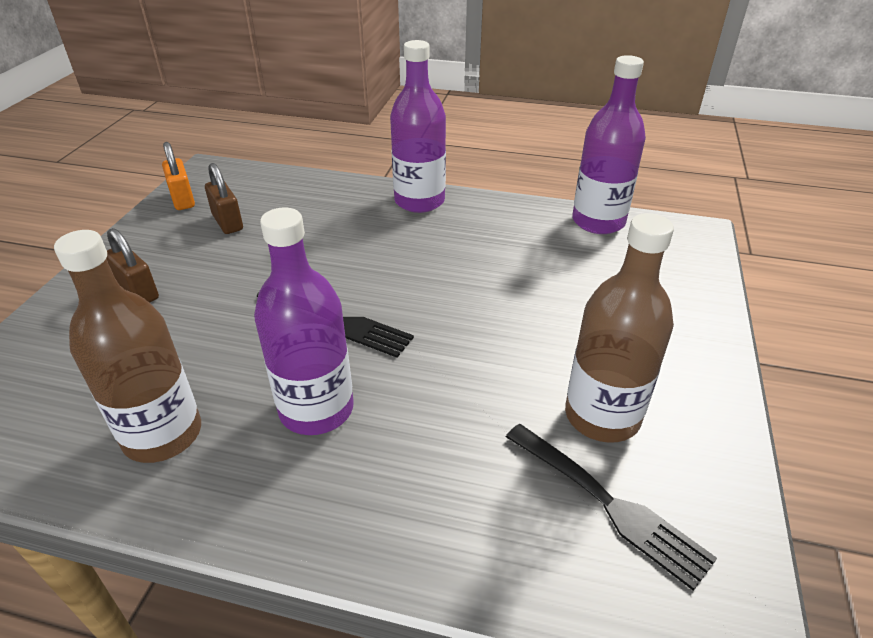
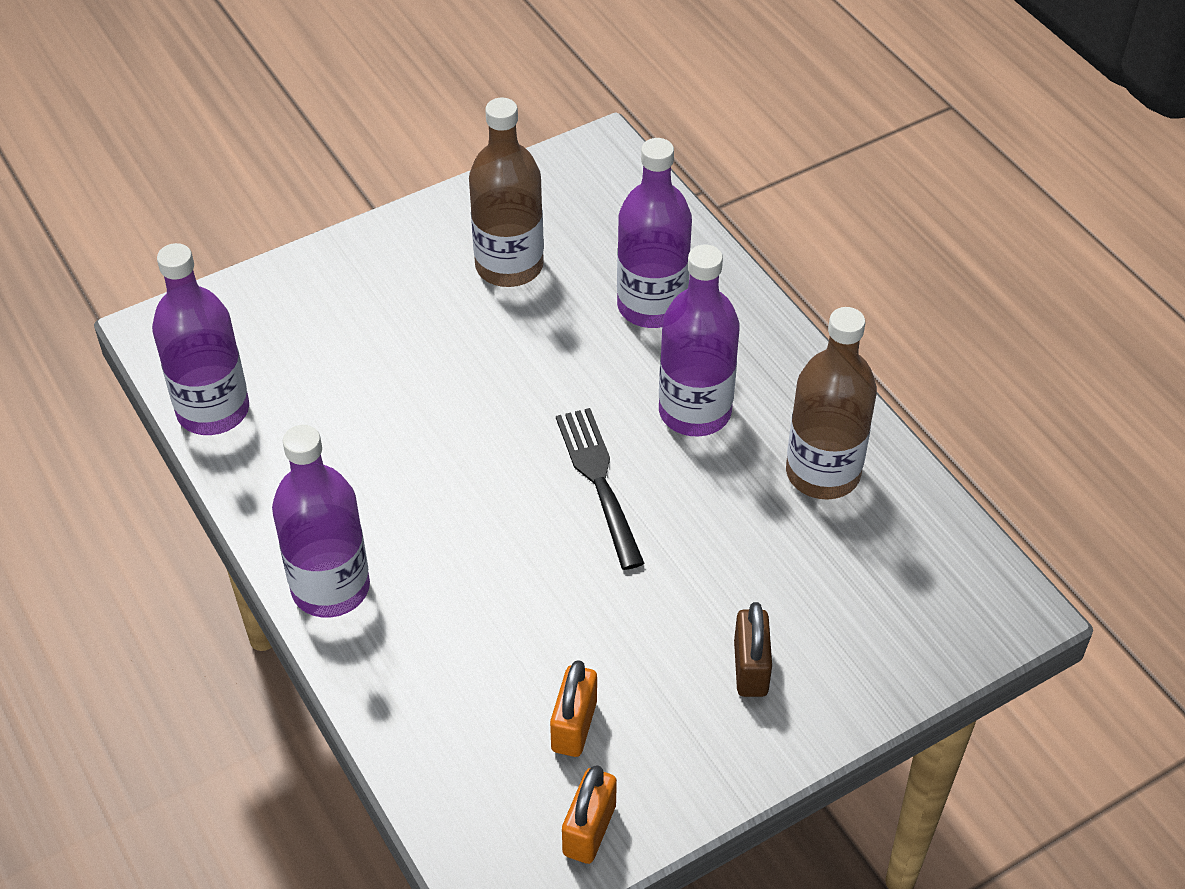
camera: 135 degrees left, 10 degrees up
brown padlock [205,163,243,234] -> orange padlock [550,660,597,757]
black fork [506,424,717,591] -> none
none -> purple bottle [617,138,692,328]

